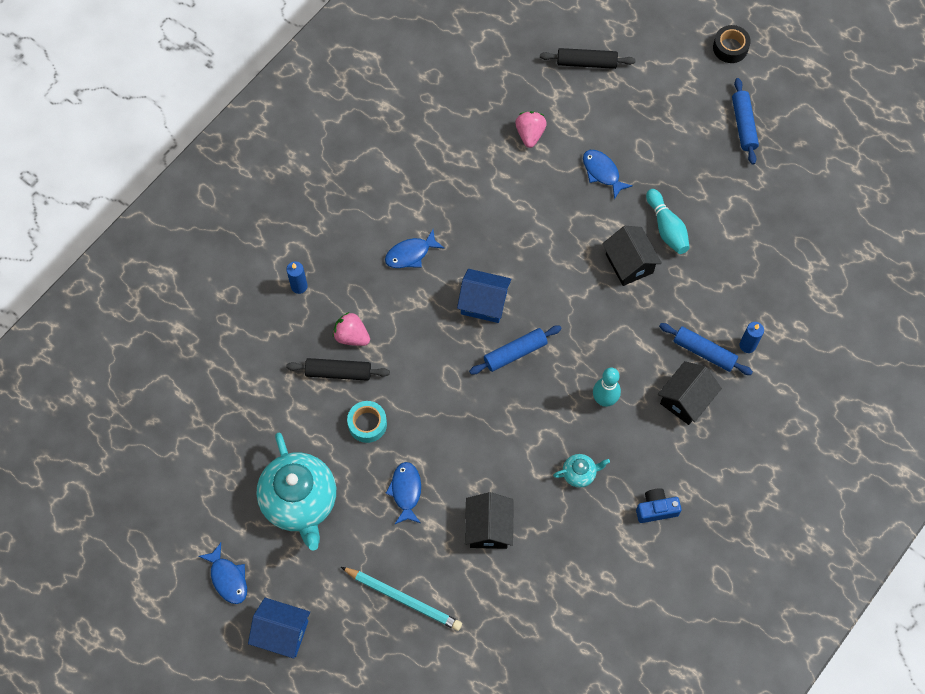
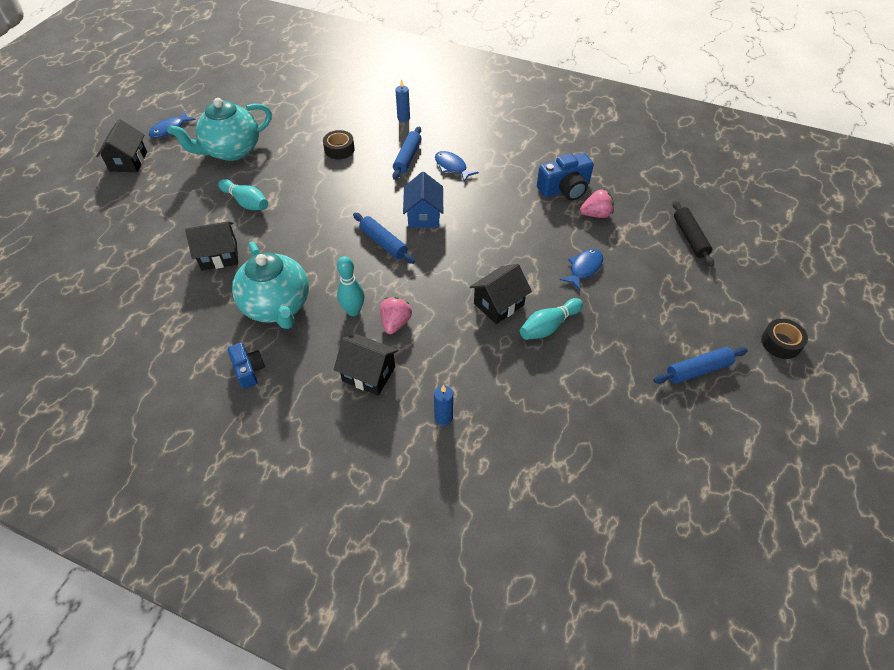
camera: 75 degrees right, 15 degrees down
blue house [248,598,310,659] -> black house [96,119,147,172]
black rolling pin [286,358,390,381] -> black tape [323,130,355,159]
pink strawberry [333,312,370,346] -> pink strawberry moved to [380,297,412,334]
turquoise pencil [341,567,462,631] -> none
turquoise tape [347,401,387,443] -> none
blue fish [385,462,421,524] -> turquoise bowling pin [218,179,268,210]
turquoise teapot [553,454,610,488] -> turquoise teapot [232,241,309,329], size x2.31
blue rolling pin [659,323,753,375] -> blue rolling pin moved to [392,126,421,180]
none -> blue camera [537,153,594,201]

